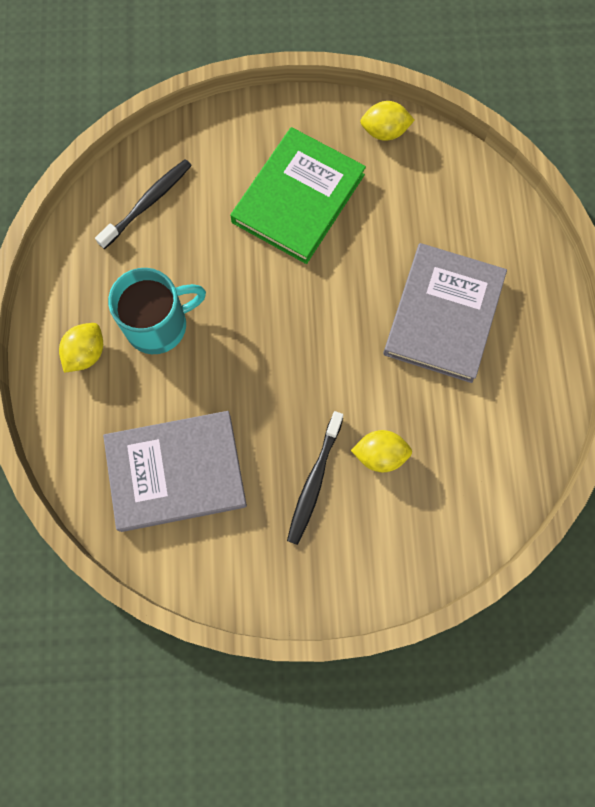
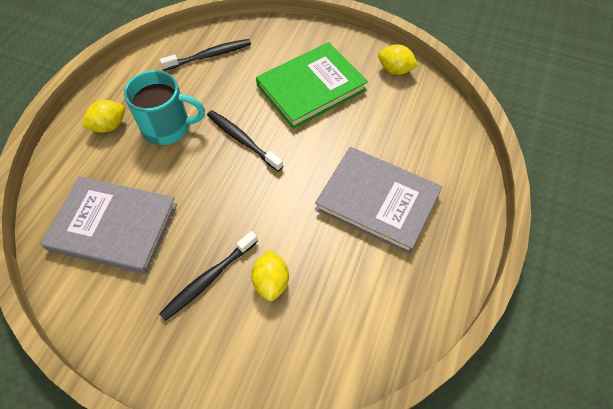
camera: 25 degrees right, 15 degrees down
yellow lemon [351,430,412,472] -> yellow lemon turned 60 degrees clockwise [251,250,289,301]
grey book [383,243,507,383] -> grey book turned 75 degrees clockwise [315,147,442,255]
none -> black toothbrush [207,110,283,171]

